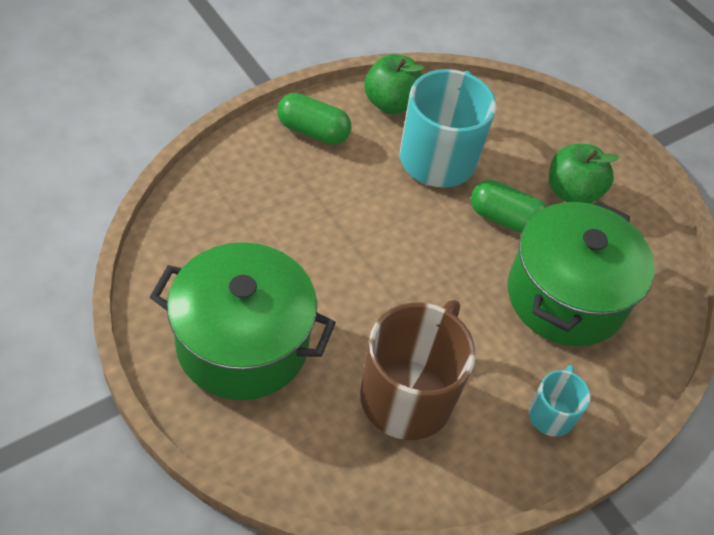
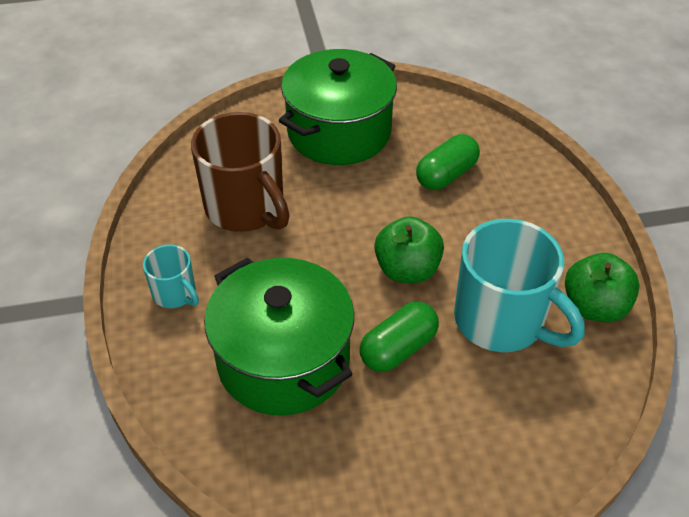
camera: 120 degrees right, 5 degrees down
green capsule [277,93,351,145] -> green capsule moved to [416,134,480,190]
green apple [549,144,619,204] -> green apple moved to [374,216,444,283]

